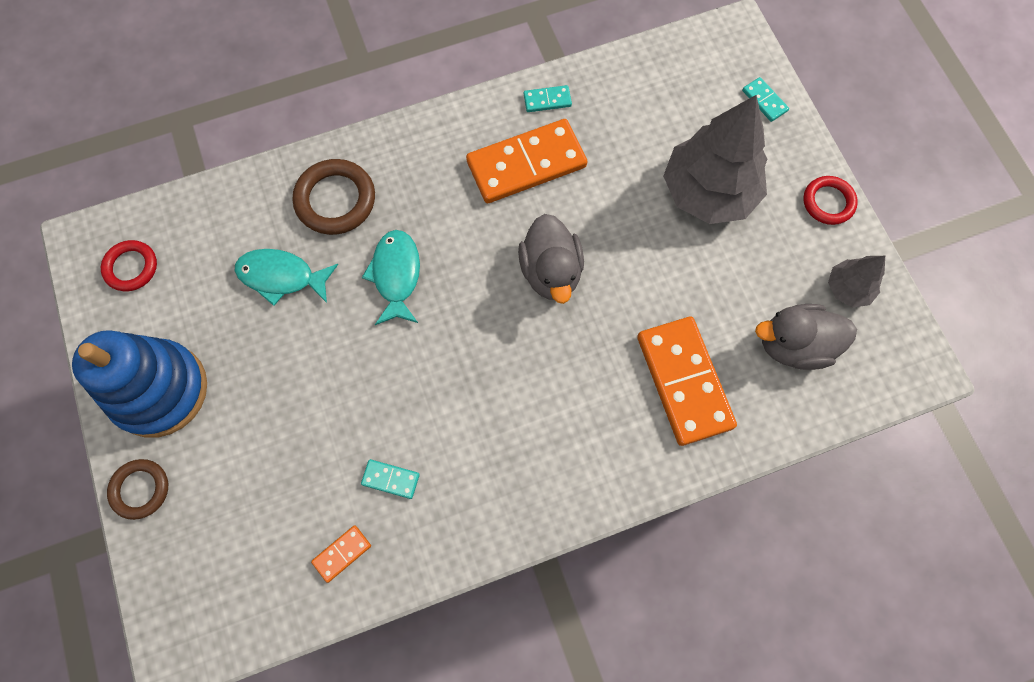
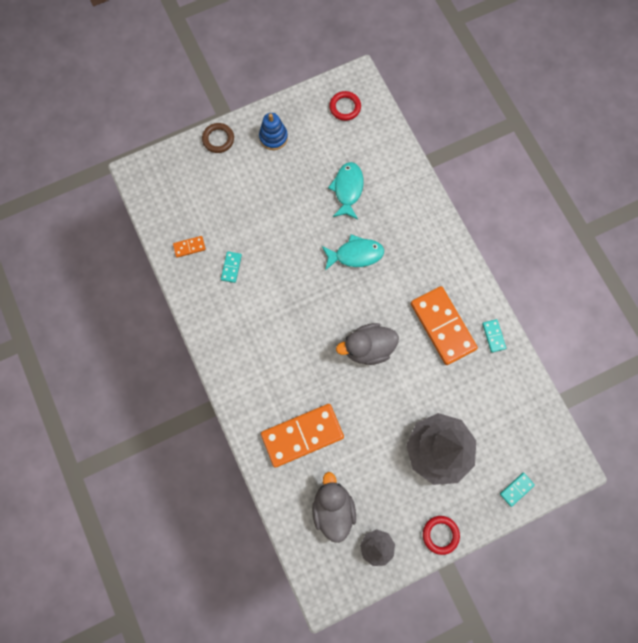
camera: 85 degrees right, 5 degrees up
blue stacking toy [72,330,207,438] -> blue stacking toy [259,113,288,150], size x0.52
brown ring [293,159,375,235] -> none
orange domino [311,525,371,583] -> orange domino turned 60 degrees counterclockwise [173,236,206,258]

